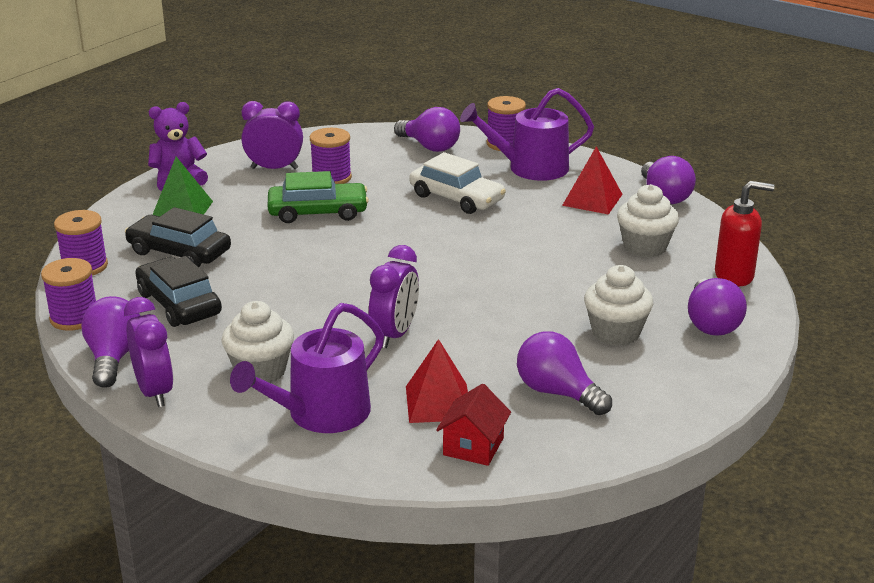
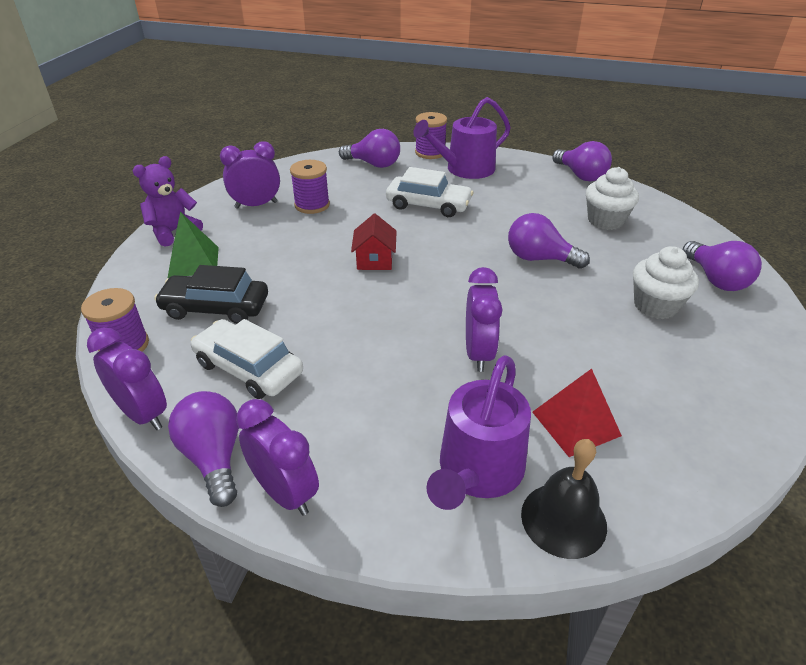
camera: 20 degrees left, 10 degrees up
purple spool [41,258,96,331] -> purple clock [87,327,167,430]
black car [135,256,222,327] -> white car [191,319,303,399]
white cupcake [222,301,294,383] -> none
green car [268,171,369,223] -> none
red house [436,384,511,466] -> red house moved to [351,214,397,270]
purple light bulb [517,331,612,415] -> purple light bulb moved to [508,213,590,269]
red pyramid [562,146,623,215] -> none
red soap dispenser [715,181,775,287] -> none
none -> black bell [521,439,607,559]

